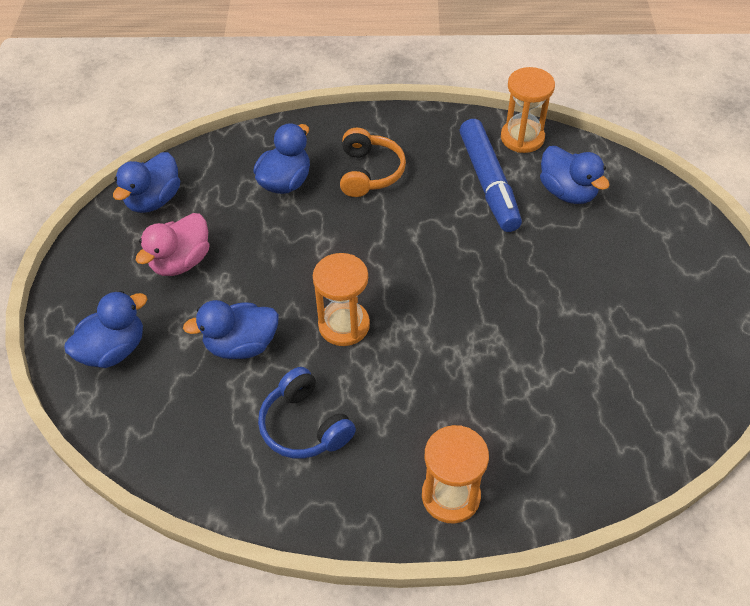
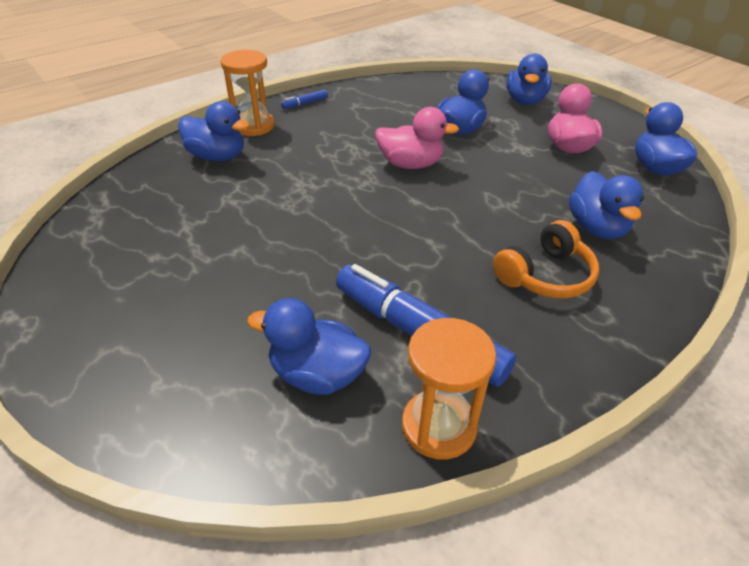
camera: 140 degrees right, 10 degrees down
blue headphones [258,367,356,459] -> none
orange hourglass [313,253,370,346] -> pink duck [375,107,459,169]
orange headphones [340,128,406,197] -> orange headphones turned 90 degrees counterclockwise [493,220,599,298]
none -> blue duck [178,101,250,161]
none -> blue marker [281,90,328,109]

